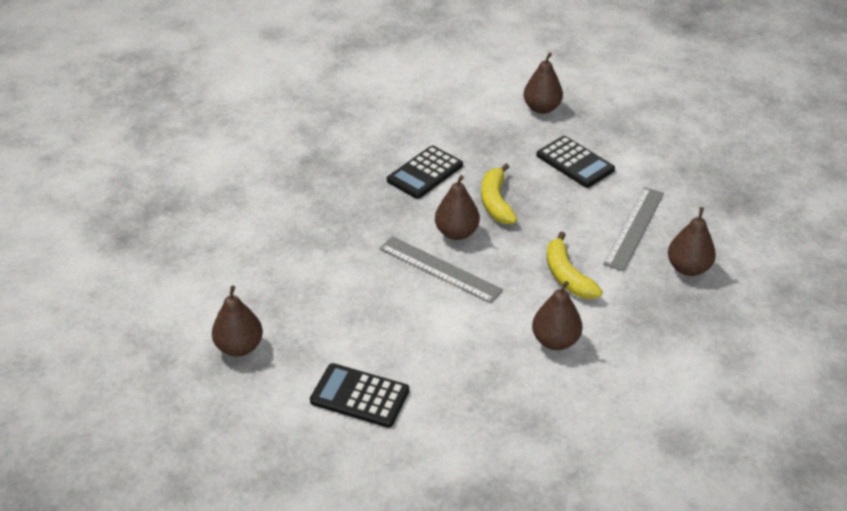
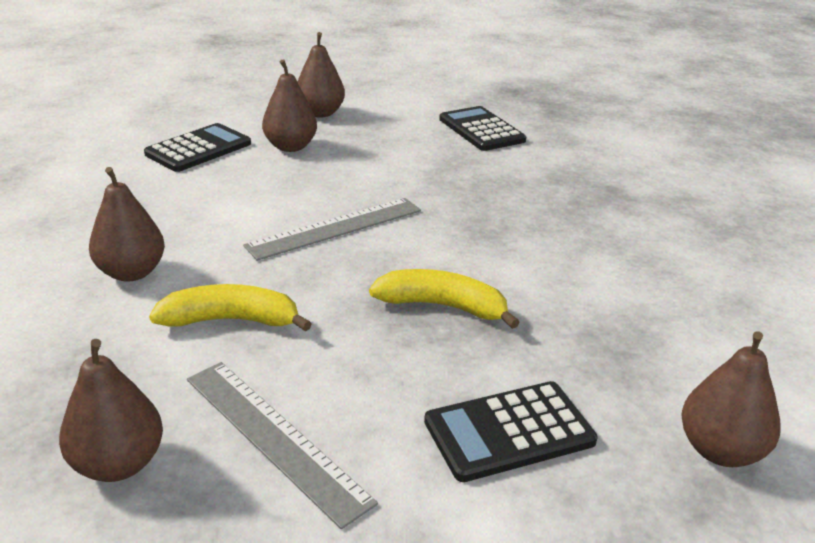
camera: 110 degrees right, 10 degrees down
black calculator [387,146,463,199] -> black calculator moved to [439,106,526,151]
brown pear [435,175,480,240] -> brown pear moved to [262,59,317,152]

